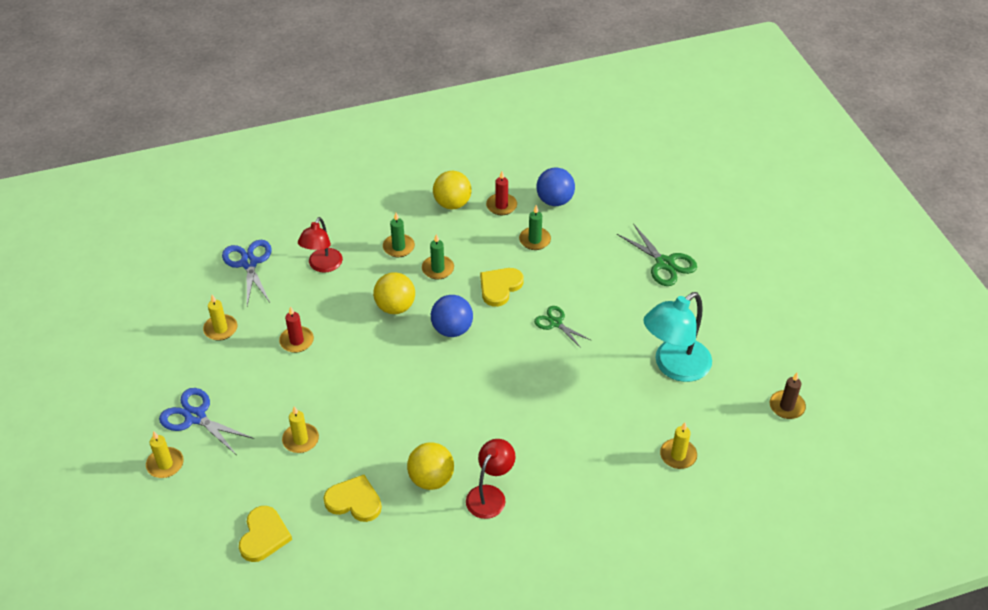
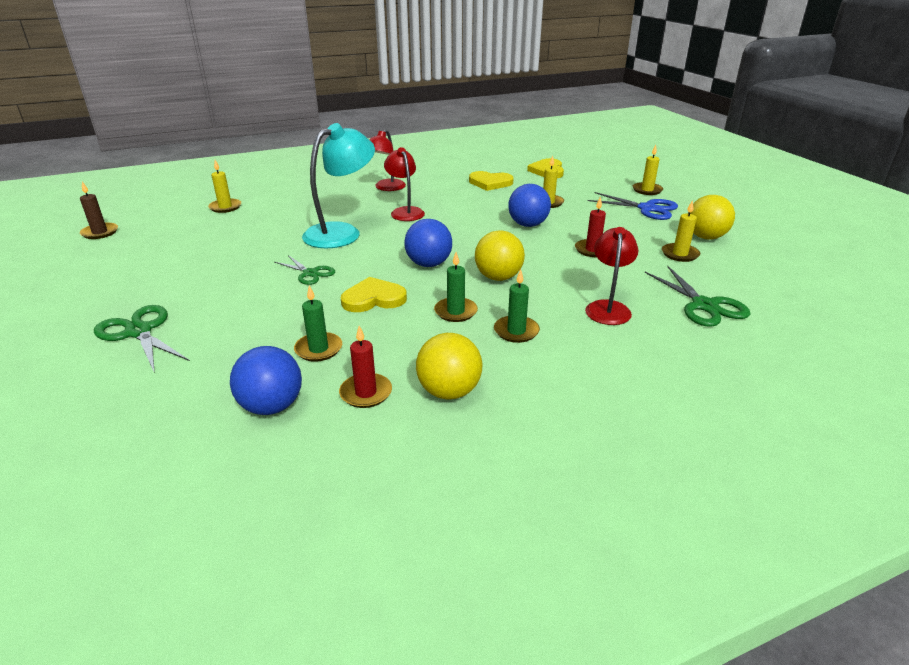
camera: 175 degrees right, 15 degrees down
blue scissors [222,240,272,306] -> green scissors [645,266,750,327]
yellow ball [407,442,454,490] -> yellow ball moved to [688,195,735,239]
yellow heart [480,268,524,307] -> yellow heart turned 135 degrees counterclockwise [341,277,407,312]
turquoise lamp [643,292,712,382] -> turquoise lamp moved to [302,123,375,248]
none -> red lamp [384,147,425,221]
none -> blue ball [508,184,551,227]

